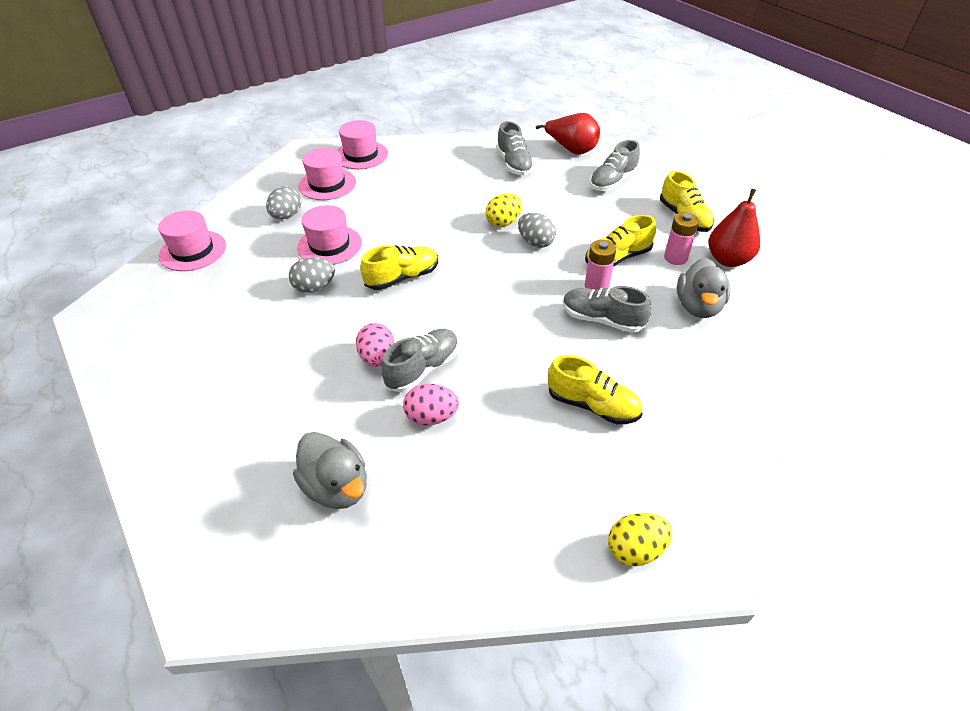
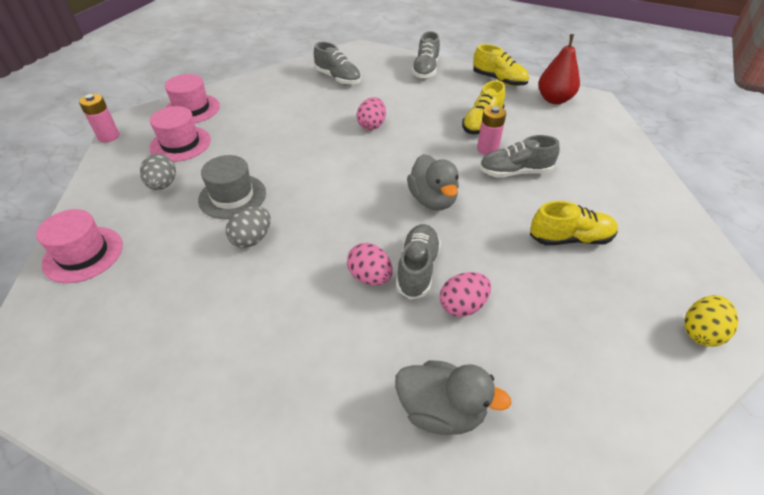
camera: 30 degrees left, 0 degrees up
pink hat [297,205,362,265] -> grey hat [198,155,266,219]
yellow shoe [360,245,438,290] -> none
yellow egg [486,194,522,227] -> pink egg [357,97,386,130]
grey egg [518,213,556,248] -> none
red pear [536,113,600,155] -> none
pink battery [664,212,699,265] -> pink battery moved to [79,94,120,143]
grey duck [677,258,731,318] -> grey duck moved to [407,154,459,211]

